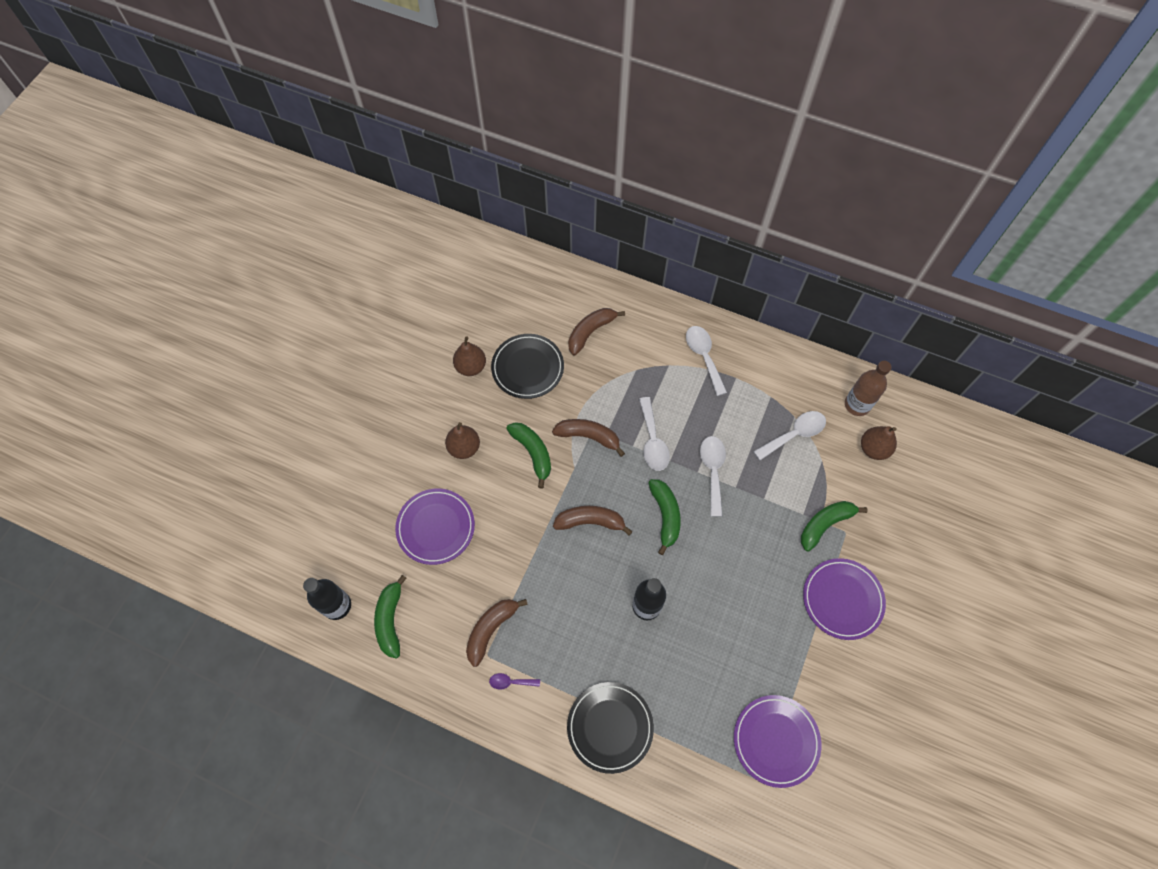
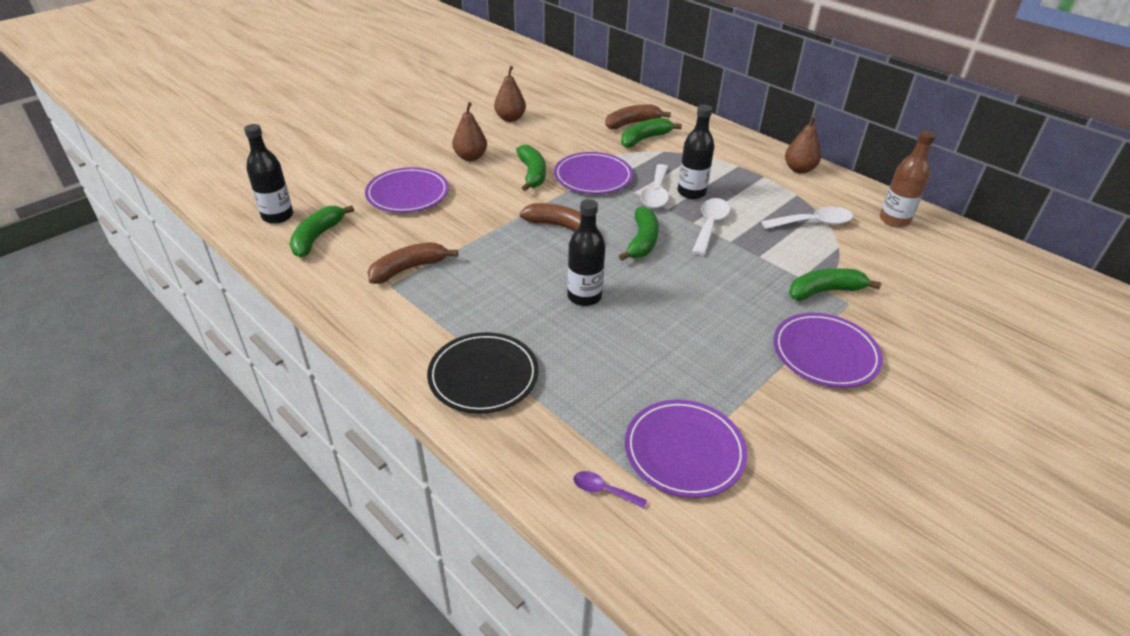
camera: 20 degrees right, 25 degrees down
purple spoon [489,673,540,690] -> purple spoon moved to [573,471,647,509]
black plate [491,334,564,399] -> none
brown banana [552,419,625,457] -> purple plate [554,152,633,194]
white spoon [686,326,727,396] -> none
brown pear [861,426,897,460] -> brown pear moved to [785,116,821,174]
none -> green banana [621,118,682,148]
none -> black bottle [678,105,714,199]

